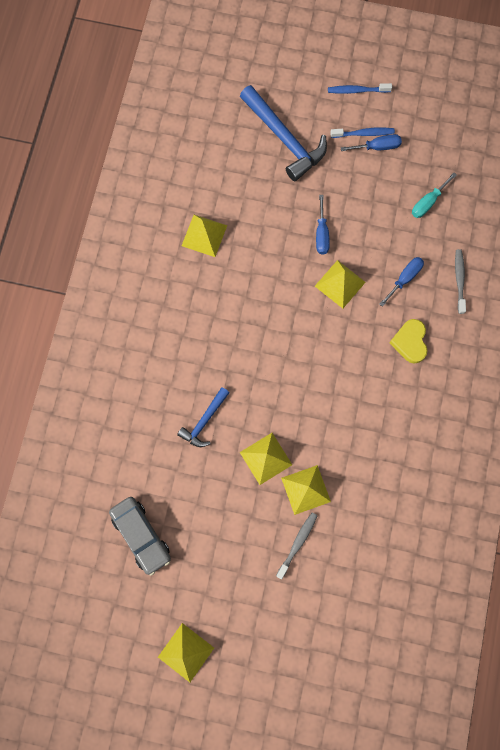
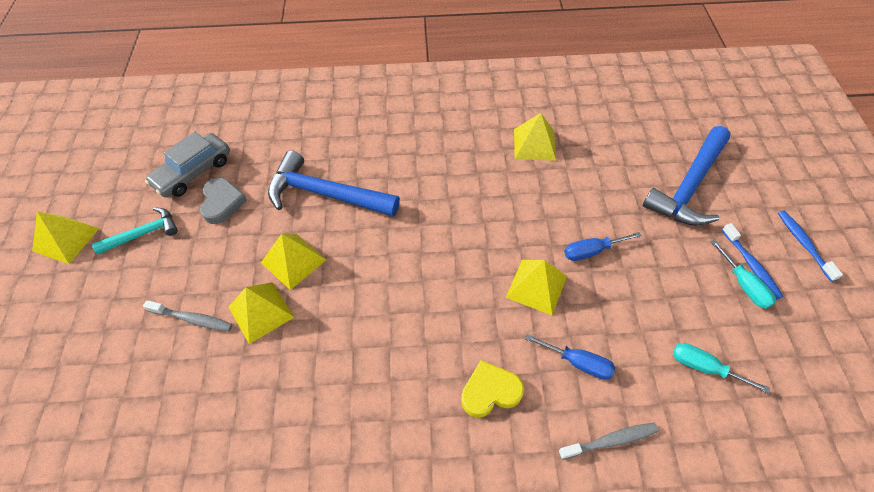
camera: 75 degrees right, 20 degrees down
blue hammer [177,387,230,447] -> blue hammer [268,150,400,217], size x1.79
blue screwdriver [341,134,402,151] -> turquoise screwdriver [710,239,776,309]
none -> turquoise hammer [92,207,178,254]
none -> grey heart [200,178,247,224]

